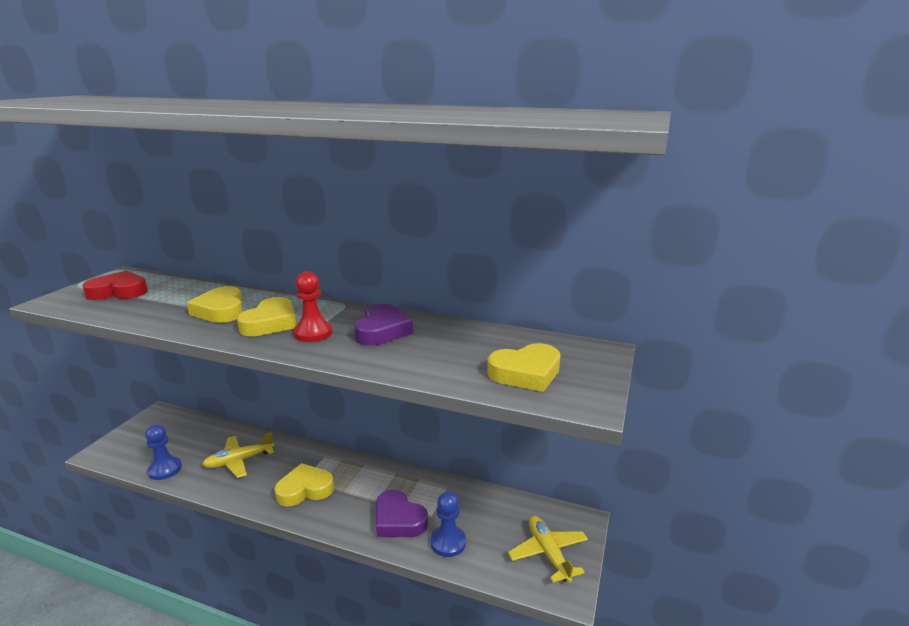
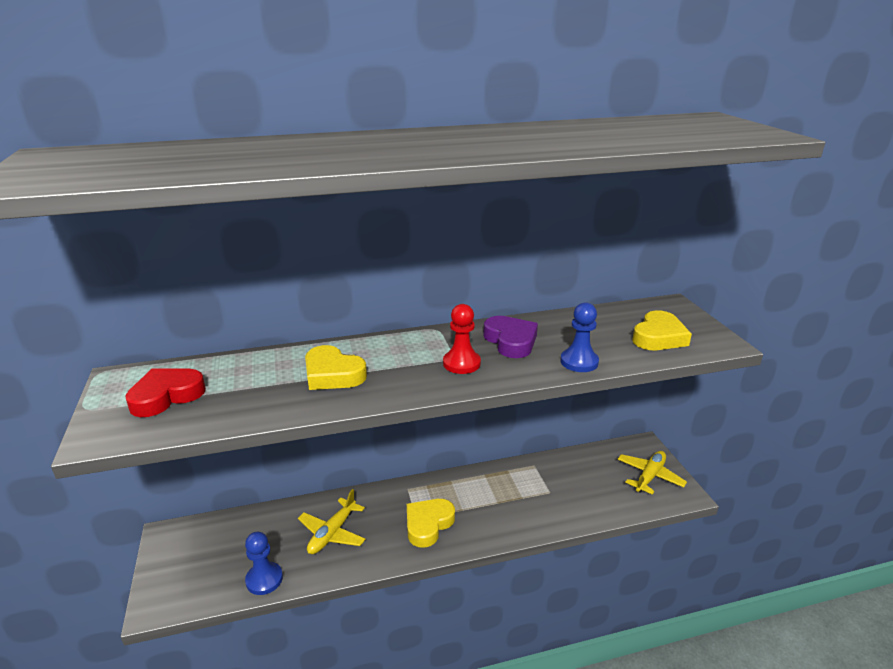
camera: 35 degrees left, 5 degrees up
yellow heart [237,297,297,336] -> none
purple heart [376,490,428,537] -> none
blue pawn [430,492,466,557] -> blue pawn moved to [560,302,599,372]
yellow plane [508,516,588,583] -> yellow plane turned 90 degrees clockwise [618,451,687,495]

